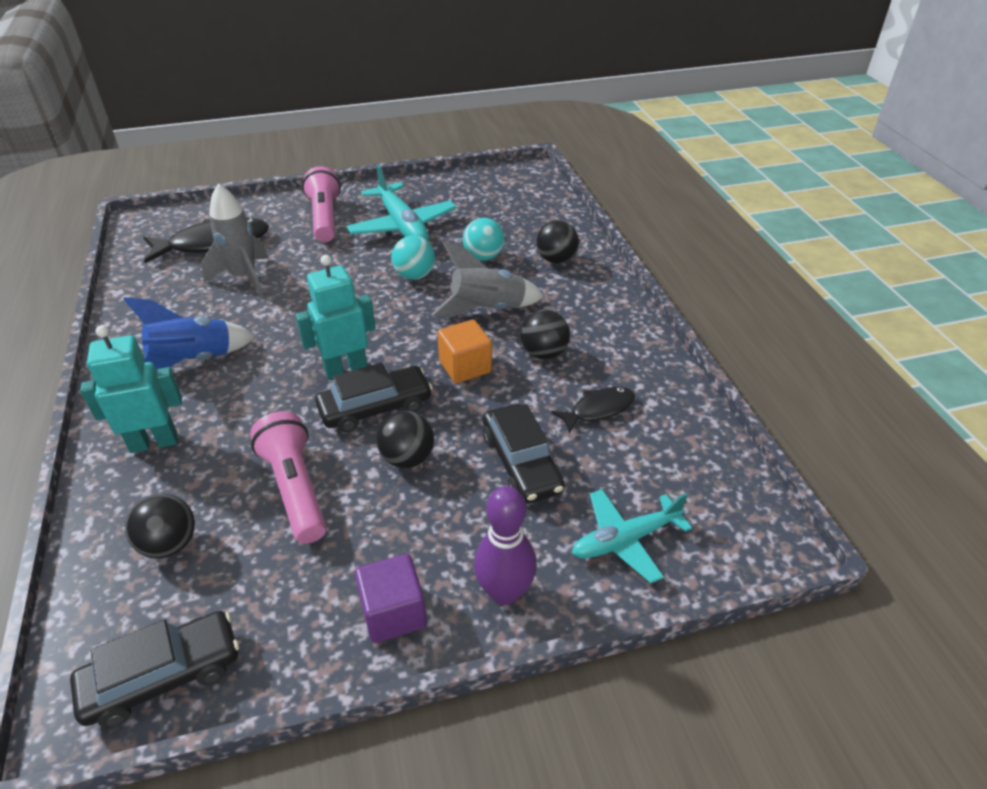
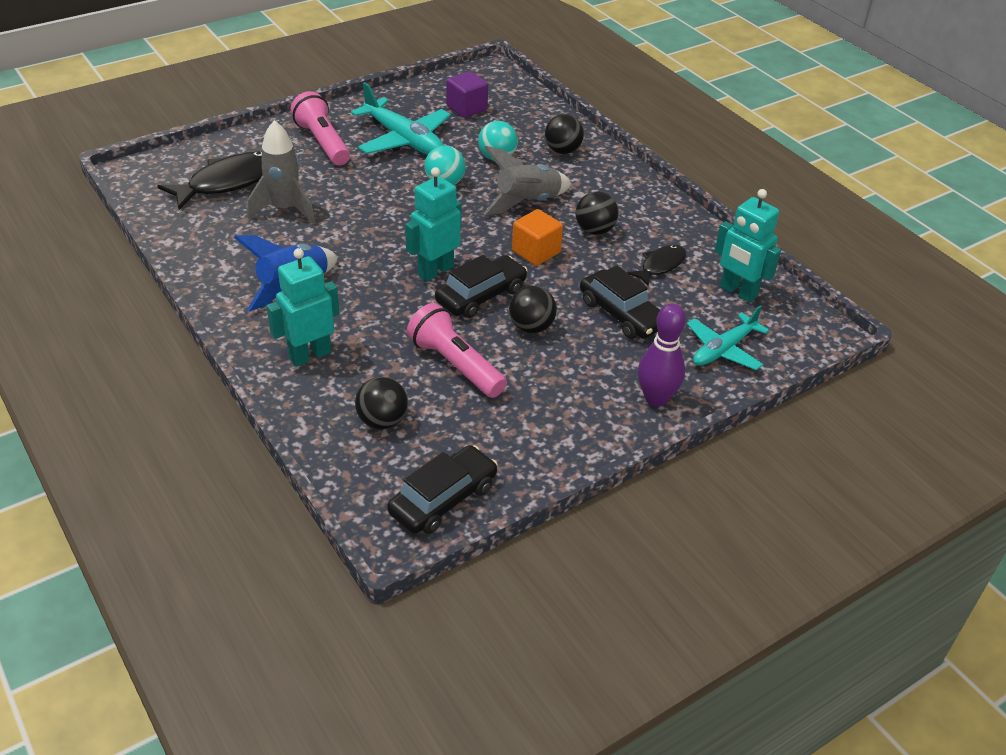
camera: 20 degrees left, 0 degrees up
purple cube [355,554,427,643] -> purple cube moved to [447,71,488,118]
none -> turquoise robot [715,189,781,303]

